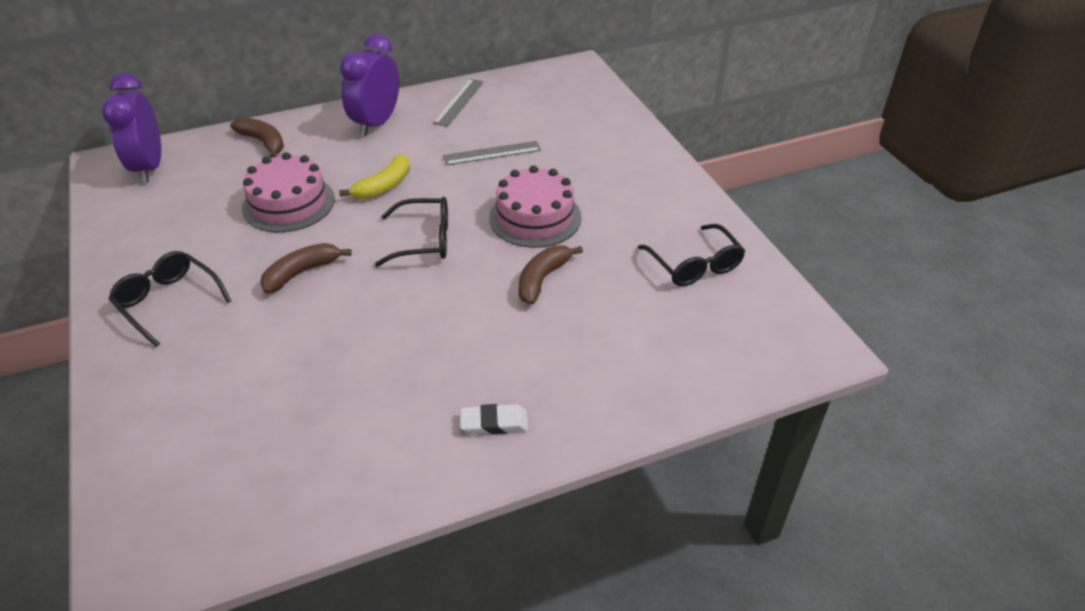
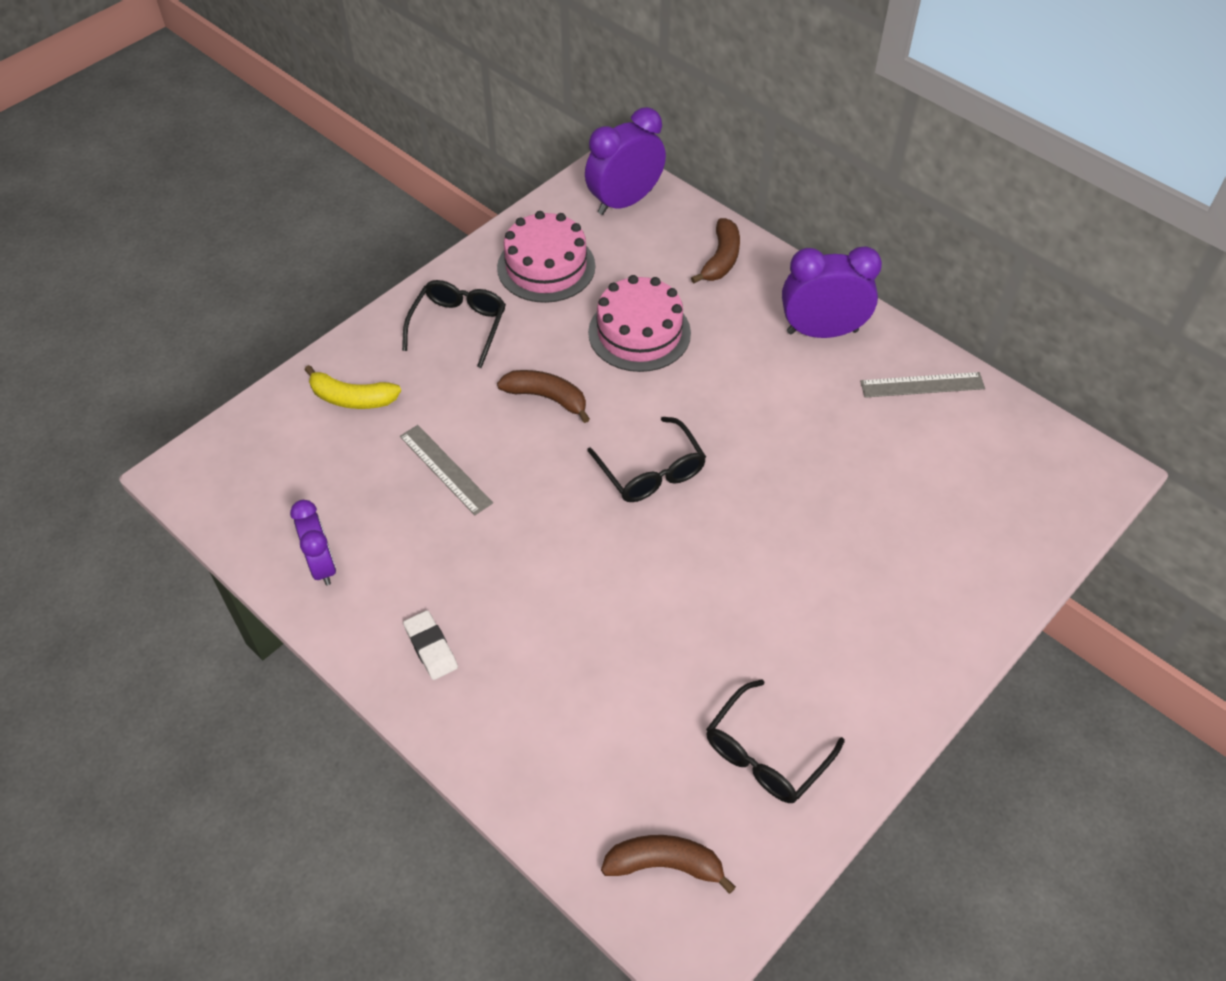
camera: 65 degrees right, 10 degrees up
yellow banana [339,154,410,199] -> yellow banana moved to [305,365,401,409]
grey ruler [443,141,541,166] -> grey ruler moved to [400,425,493,515]
pink cake [489,166,582,248] -> pink cake moved to [497,211,595,303]
brown banana [518,246,583,305] -> brown banana moved to [601,835,736,894]
none -> purple clock [290,500,336,586]

